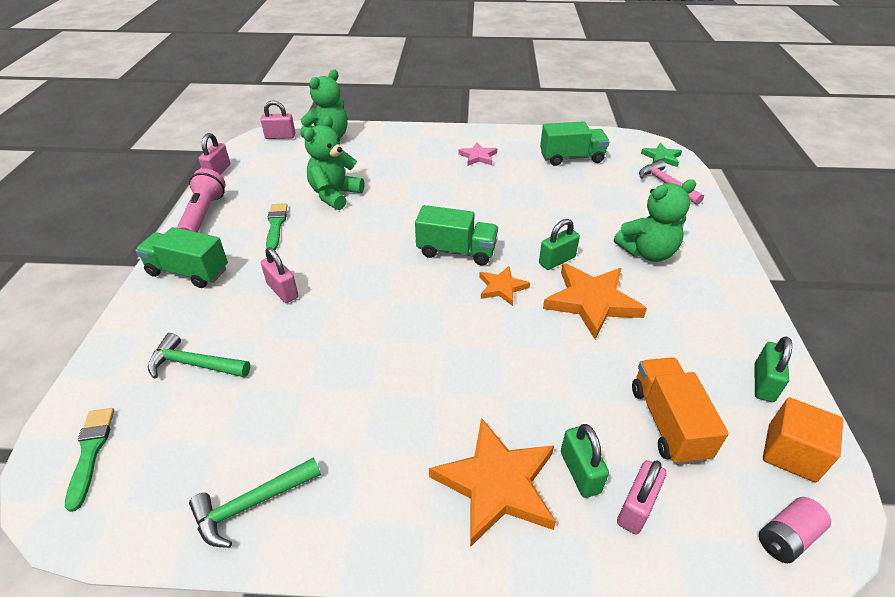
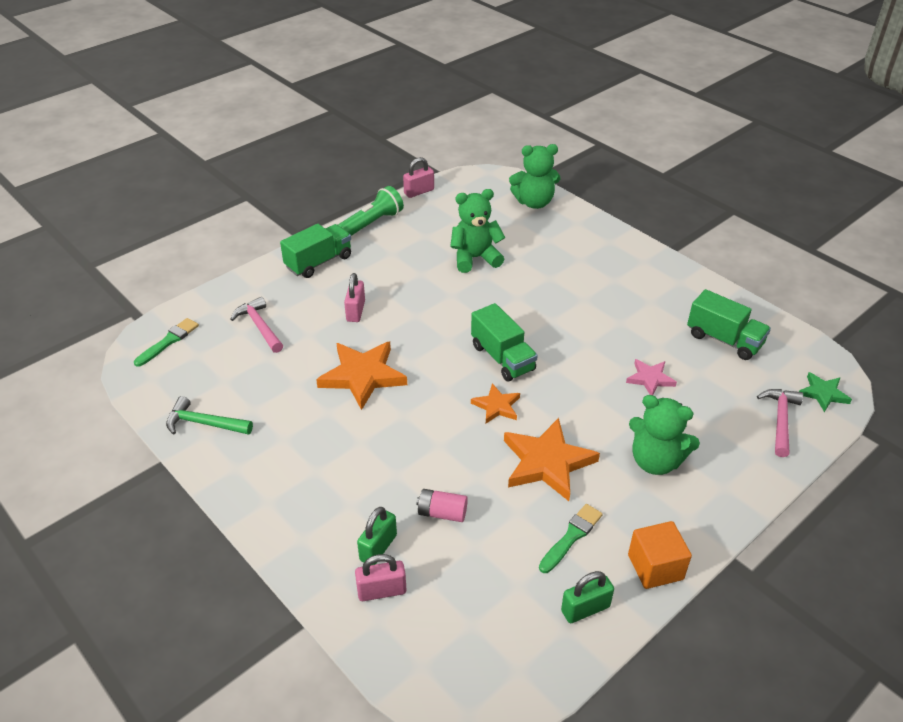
camera: 45 degrees right, 0 degrees up
green truck [135,227,228,288] -> green truck turned 75 degrees clockwise [280,224,351,278]
green hammer [148,333,250,379] -> pink hammer [230,297,283,353]
pink flashlight [177,169,226,232] -> green flashlight [338,186,404,236]
pink padlock [261,100,295,139] -> none
green brush [266,203,288,250] -> green brush moved to [539,504,603,573]
orange star [429,418,556,547] -> orange star moved to [316,341,407,410]
pink star [458,142,497,166] -> pink star moved to [626,359,677,395]
green padlock [539,219,580,270] -> none
orange truck [632,357,729,465] -> none
pink battery [759,497,831,563] -> pink battery moved to [416,489,468,522]
orange cube [763,397,843,482] -> orange cube moved to [628,521,692,589]

